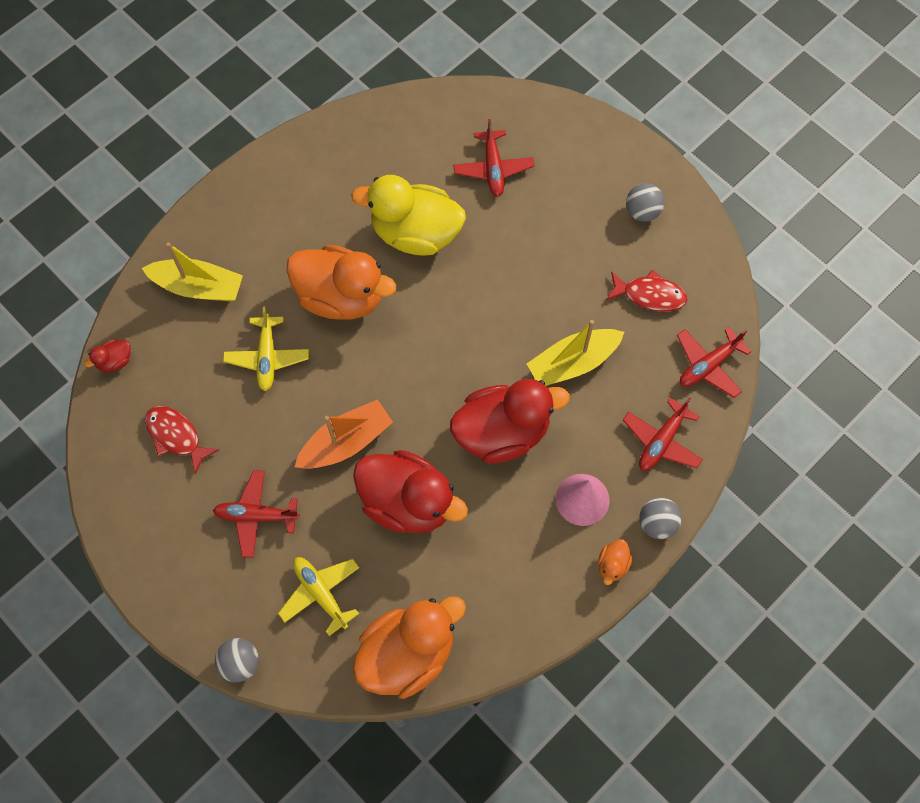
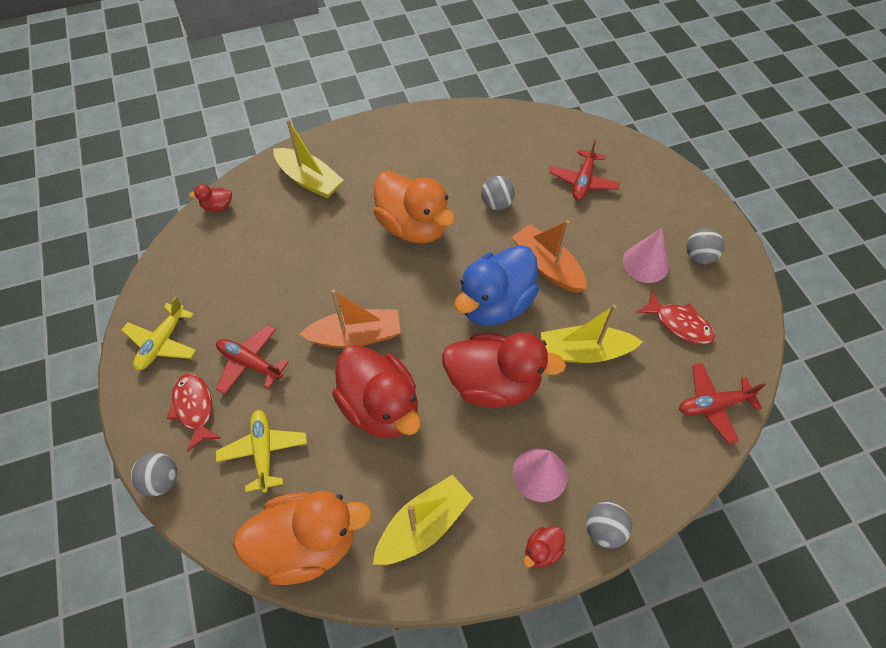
camera: 25 degrees right, 10 degrees down
red fish [145,406,219,474] -> red fish moved to [167,373,221,452]
yellow plane [223,307,309,391] -> yellow plane moved to [122,296,196,370]
yellow duck [351,175,466,255] -> grey ball [481,176,515,210]
orange duck [598,539,633,585] -> red duck [523,526,565,567]
red plane [623,397,703,471] -> none
none -> yellow boat [373,475,473,565]
none -> blue duck [454,245,539,326]
none -> orange boat [512,220,587,293]
none -> pink cone [622,228,669,283]

